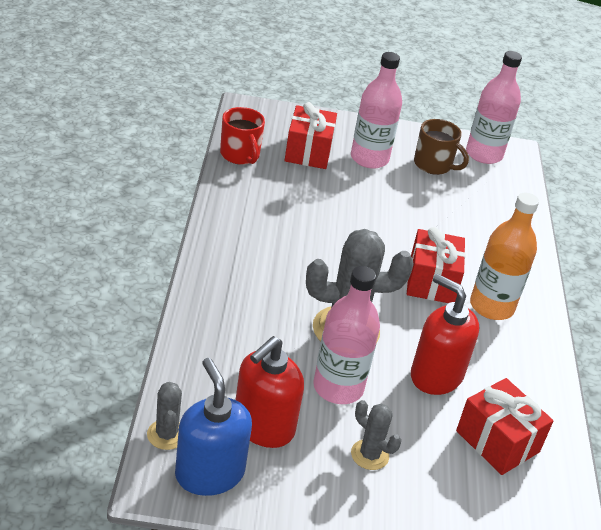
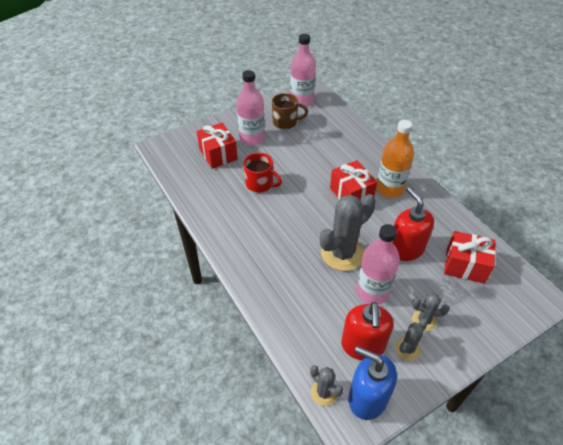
camera: 30 degrees left, 10 degrees up
red mug [220,107,265,165] -> red mug moved to [243,153,282,193]
red soap dispenser [411,274,479,395] -> red soap dispenser turned 60 degrees clockwise [393,187,434,261]
none -> grey cactus [395,319,428,361]

